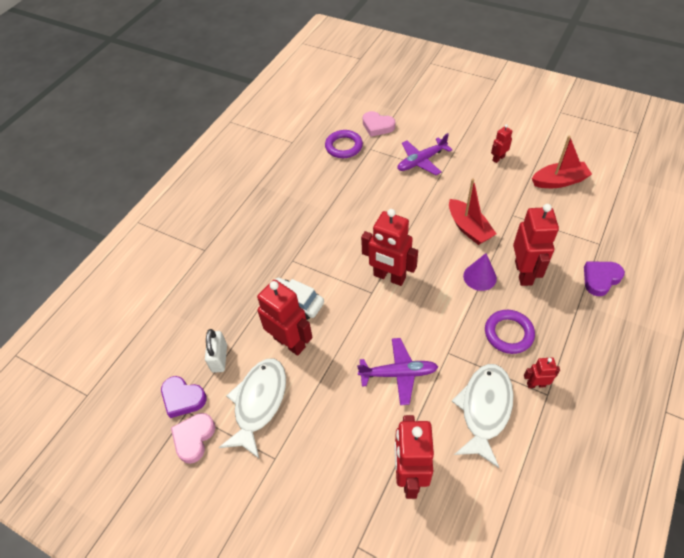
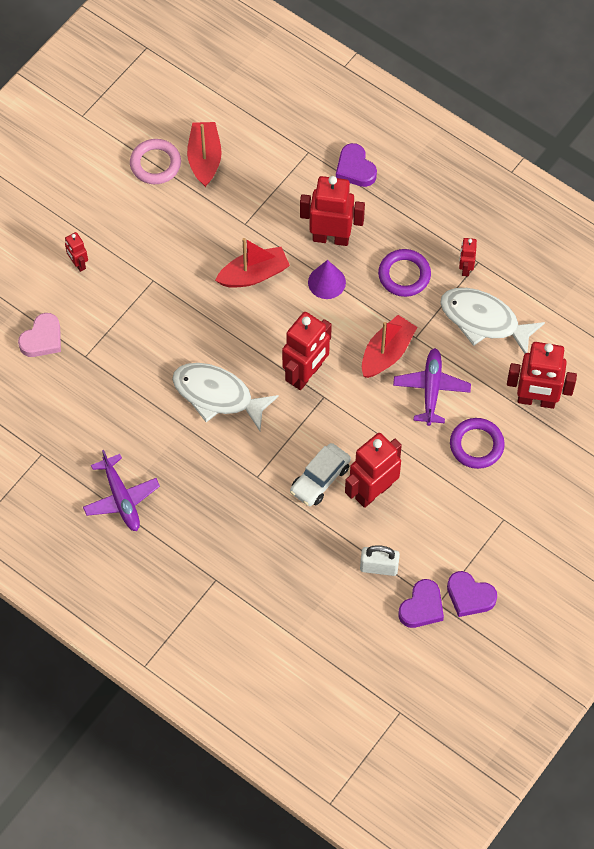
camera: 85 degrees left, 10 degrees up
pink heart [171,413,216,464] -> purple heart [447,571,497,617]
white fish [219,359,286,458] -> white fish moved to [172,363,279,431]
purple ring [325,130,363,158] -> purple ring moved to [450,418,505,469]
purple plane [397,133,452,175] -> purple plane moved to [83,450,160,531]
red robot [491,124,512,163] -> red robot moved to [65,232,88,272]
none -> pink ring [130,139,181,184]
none -> red boat [362,315,417,378]

